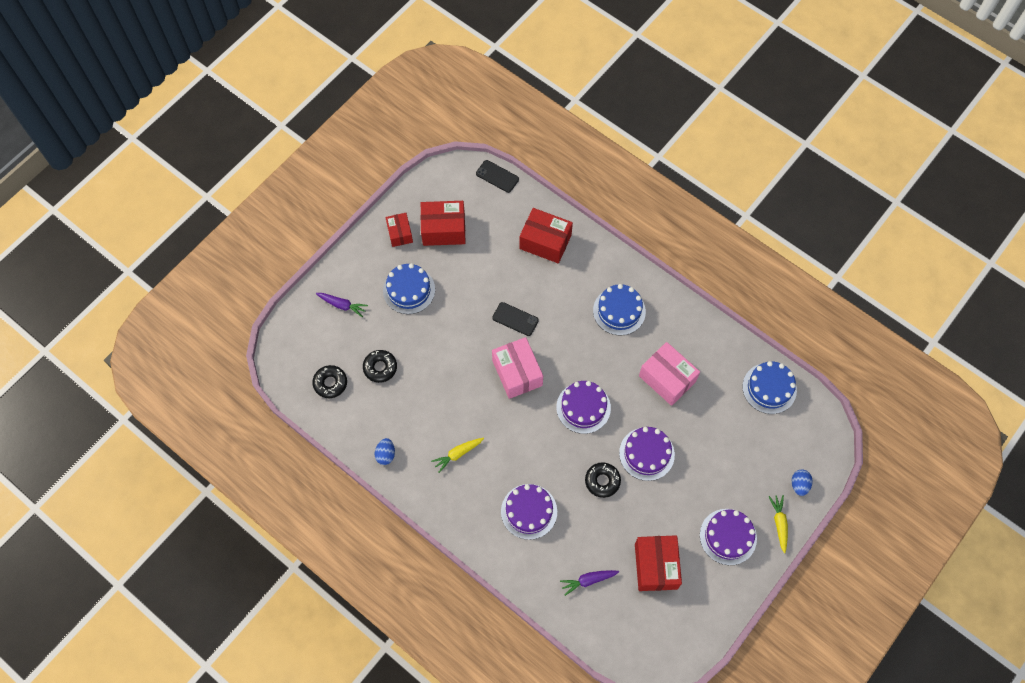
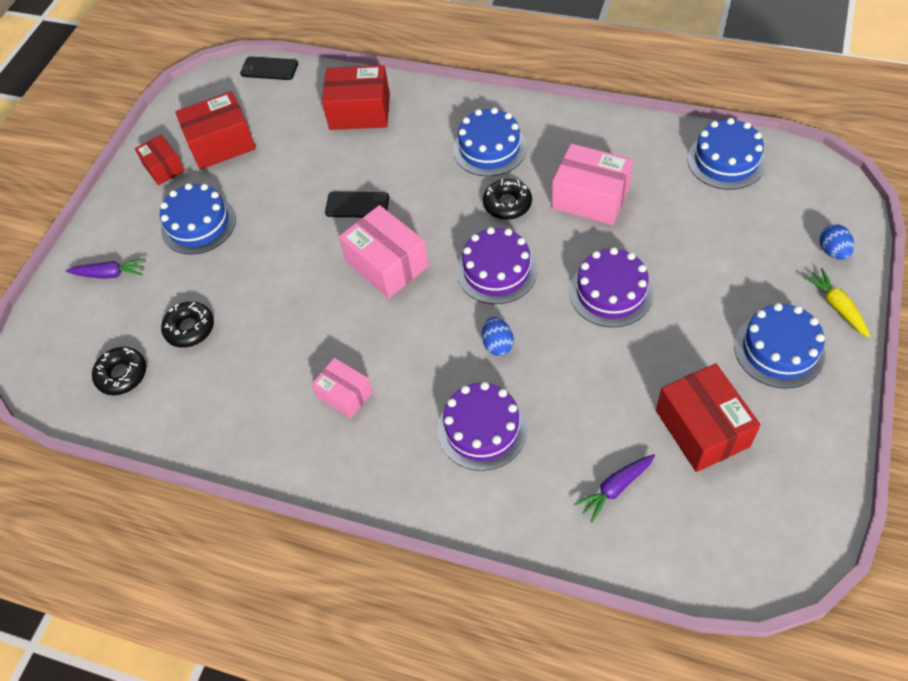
camera: 15 degrees left, 10 degrees down
blue egg [375,438,395,465] -> blue egg moved to [482,317,514,356]
yellow carrot [431,438,484,473] -> pink box [312,358,373,418]
black donut [585,462,621,498] -> black donut moved to [483,179,532,220]
purple cake [700,509,757,565] -> blue cake [734,303,826,388]

